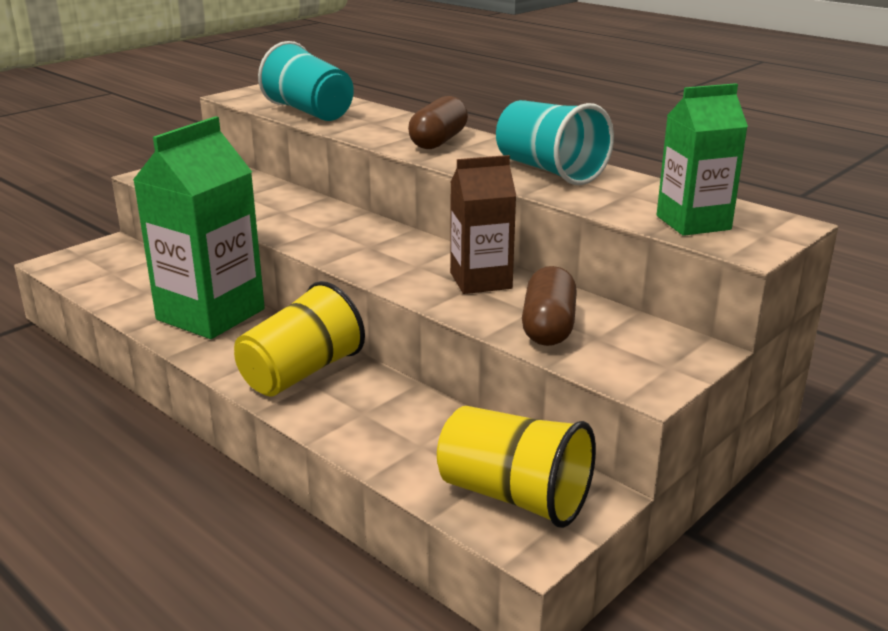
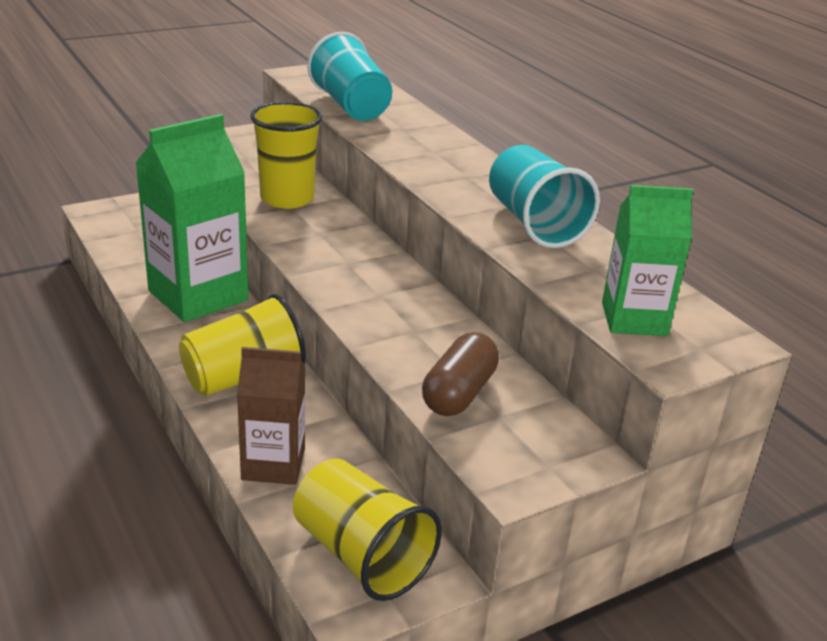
camera: 15 degrees right, 5 degrees up
brown capsule [408,96,468,149] -> none
brown carton [450,155,516,294] -> brown carton moved to [237,347,305,485]
none -> yellow cup [250,102,322,209]

